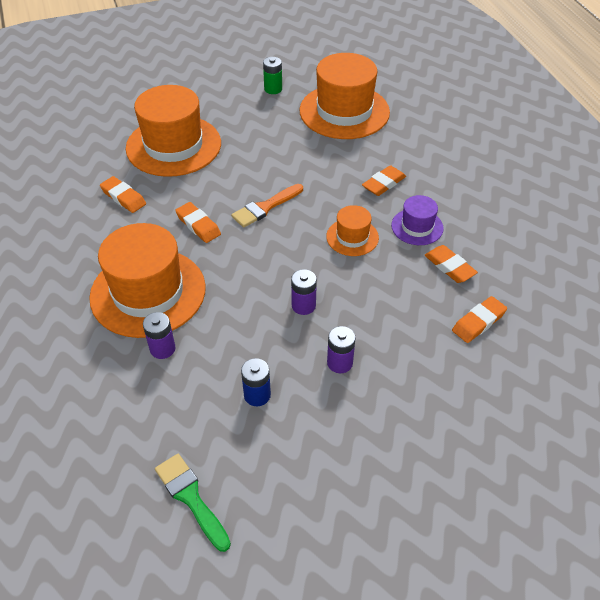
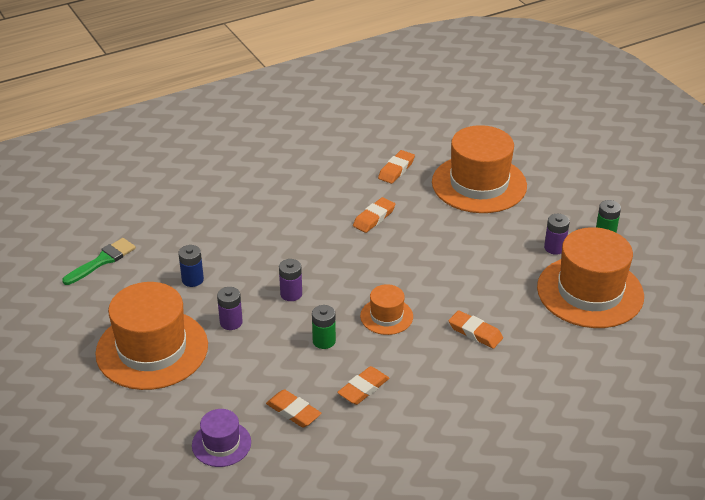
camera: 80 degrees right, 10 degrees down
orange hat [89,223,206,338] -> orange hat moved to [95,282,208,390]
purple battery [143,312,176,359] -> purple battery moved to [544,214,570,255]
orange brush [231,184,303,228] -> none
purple hat [391,195,444,245] -> purple hat moved to [192,409,251,467]
none -> green battery [312,305,336,349]

